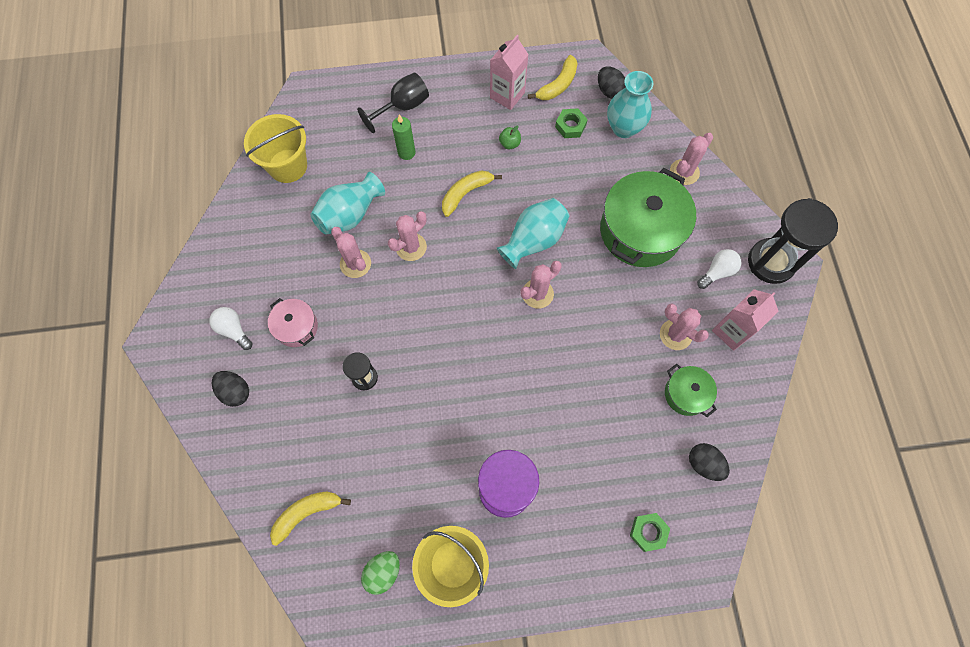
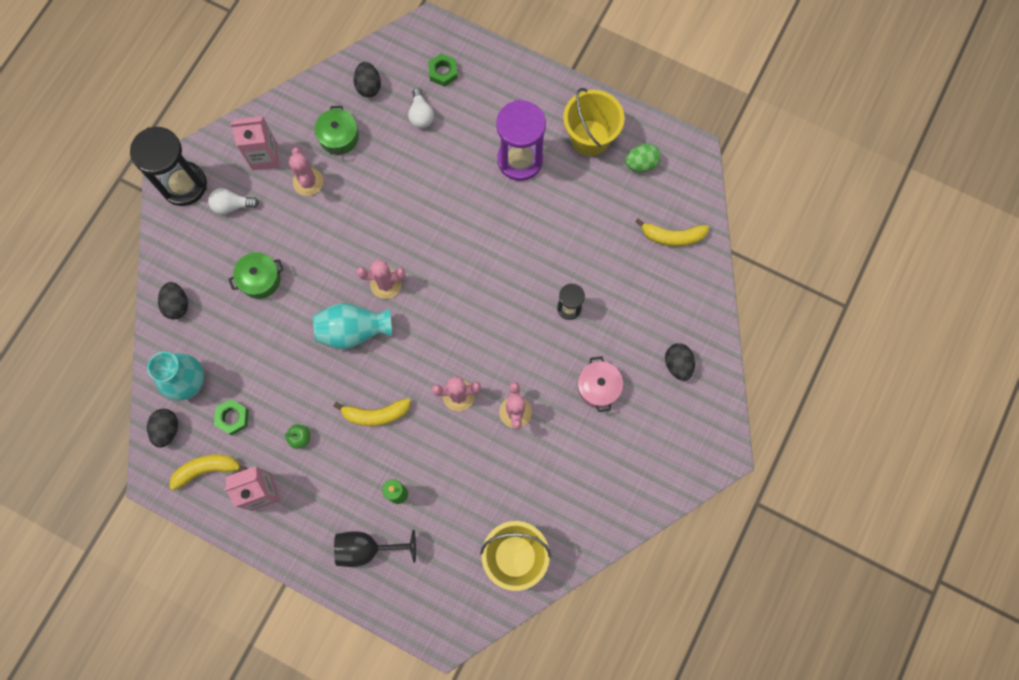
camera: 145 degrees left, 5 degrees up
white light bulb [209,307,253,350] -> white light bulb moved to [408,88,434,128]
turquoise vase [310,172,385,234] -> none
green pot [600,168,696,267] -> green pot [228,252,284,299], size x0.50
pink cactus [670,133,713,185] -> black egg [158,282,188,320]

